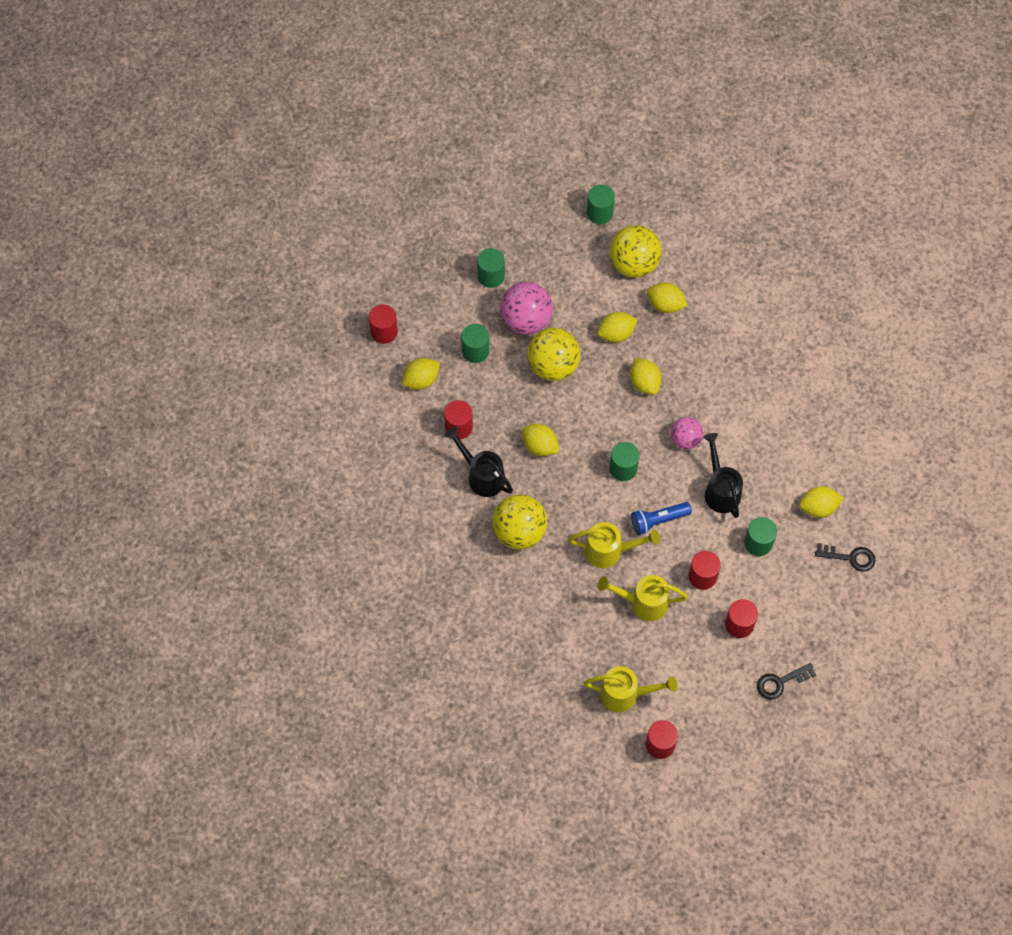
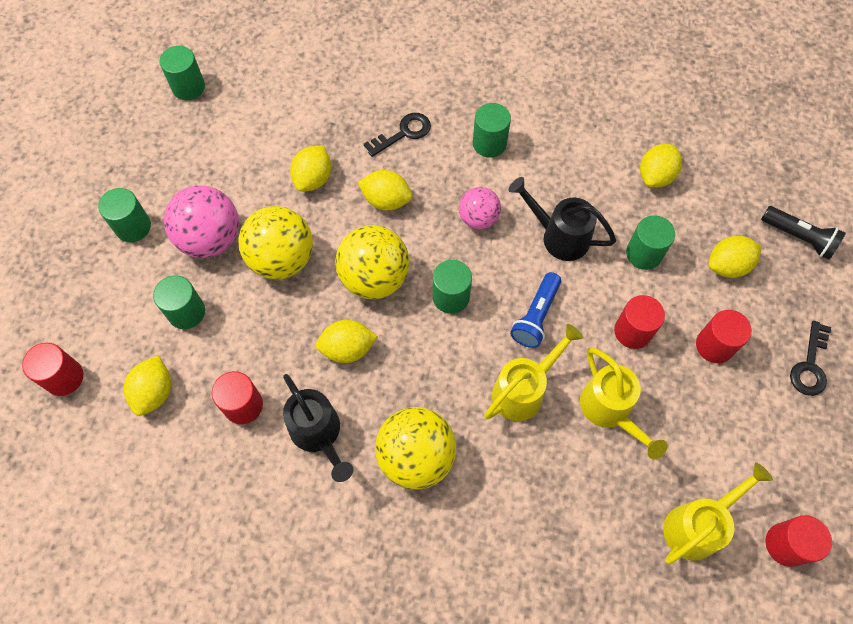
camera: 45 degrees left, 0 degrees up
black watering can [445,427,513,497] -> black watering can turned 120 degrees counterclockwise [283,374,353,482]
yellow watering can [597,575,688,621] -> yellow watering can turned 75 degrees counterclockwise [580,348,668,459]
yellow ball [609,225,662,278] -> yellow ball moved to [335,225,409,299]
yellow lemon [647,282,688,313] -> yellow lemon moved to [708,236,762,278]
black key [815,543,875,572] -> black key moved to [364,113,431,157]
none -> green cylinder [473,103,511,158]
none -> black flashlight [761,206,846,260]

